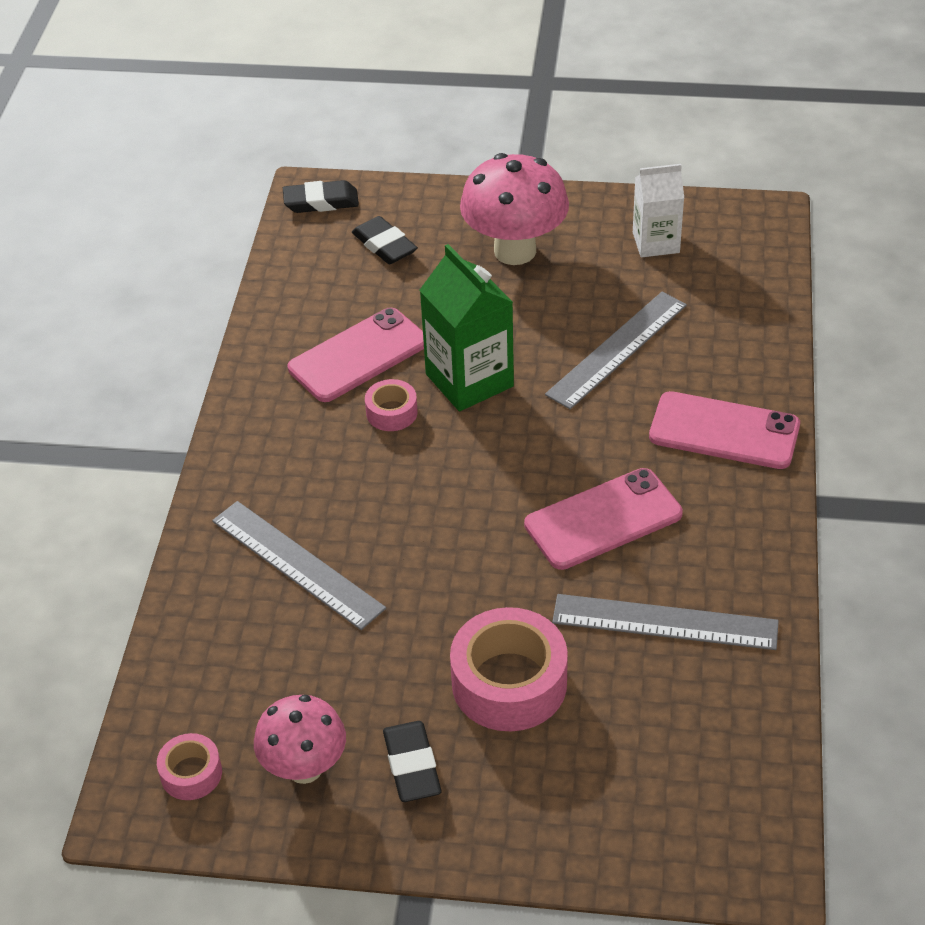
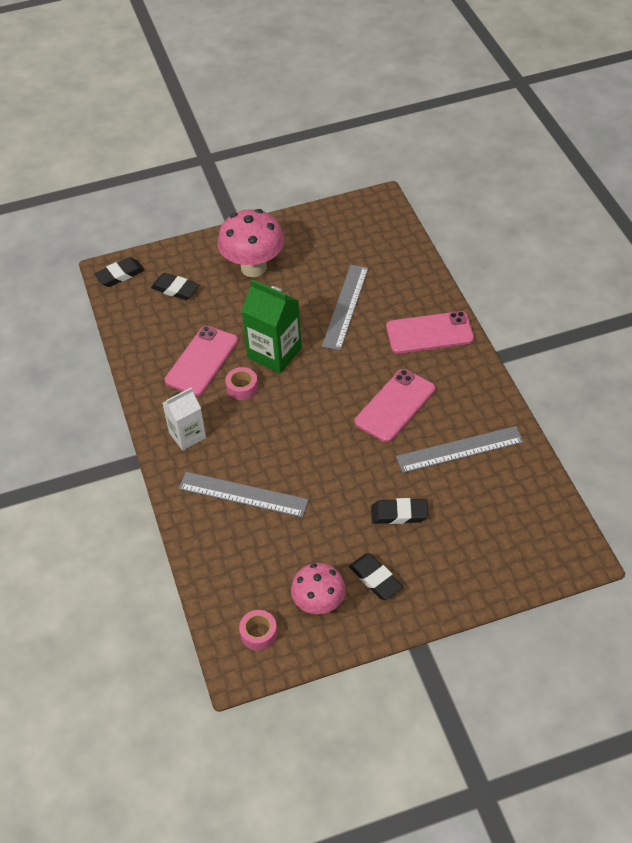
camera: 25 degrees left, 5 degrees up
pink tape [450,607,568,731] -> black eraser [371,498,429,524]
white carton [633,164,684,257] -> white carton moved to [162,387,206,451]

